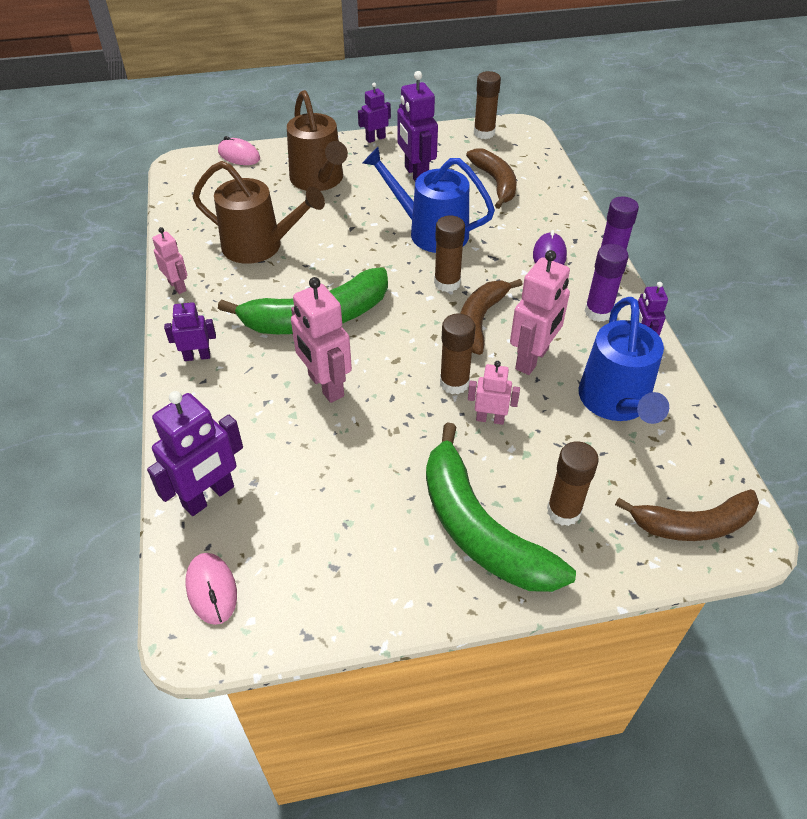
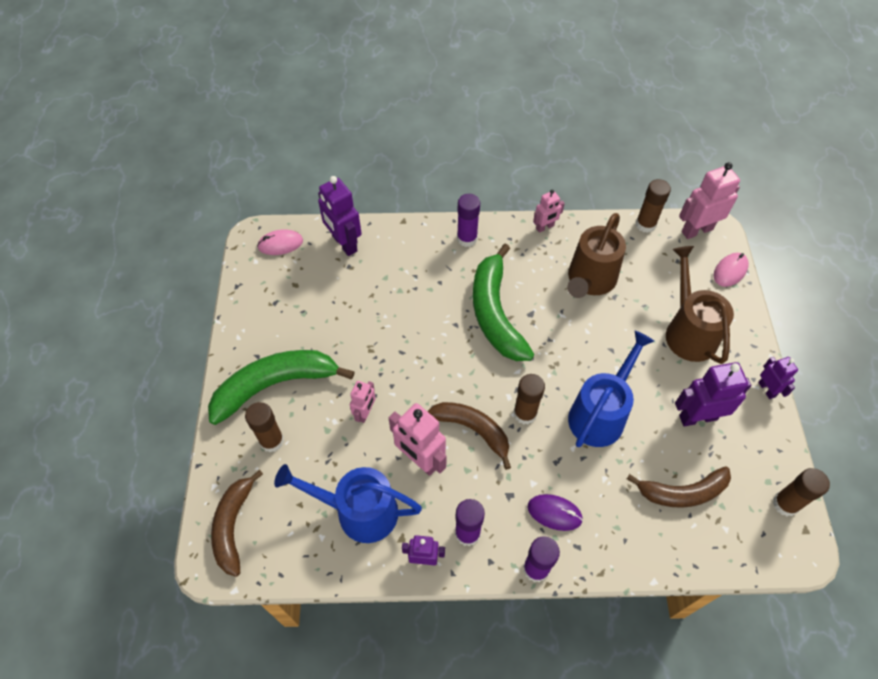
camera: 100 degrees right, 10 degrees up
purple robot [164,298,216,361] -> purple glue stick [457,194,480,247]
brown watering can [287,90,348,191] -> brown watering can turned 90 degrees clockwise [666,246,734,364]
pink robot [291,277,352,403] -> pink robot moved to [679,162,740,239]
brown glue stick [440,314,475,394] -> brown glue stick moved to [636,179,671,233]

